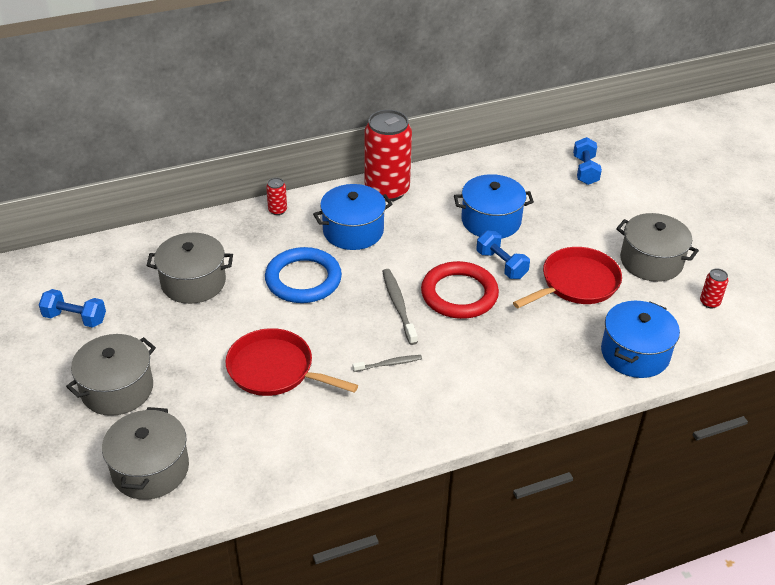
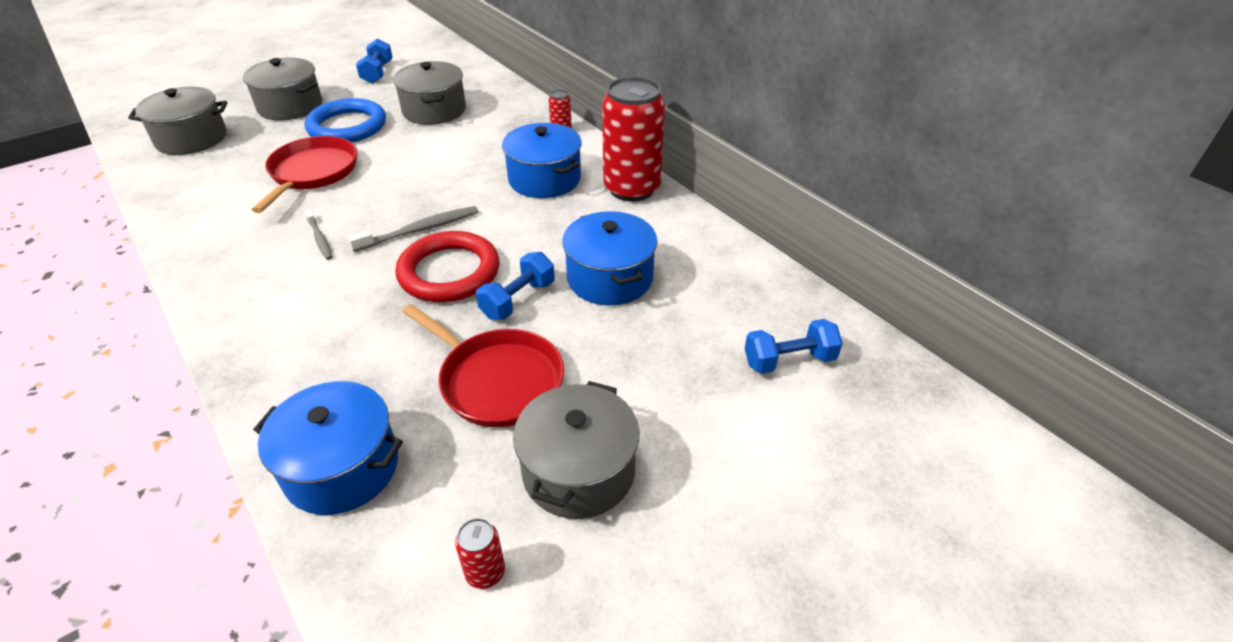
camera: 75 degrees right, 0 degrees up
blue ring [265,247,342,303] -> blue ring moved to [305,98,386,142]

